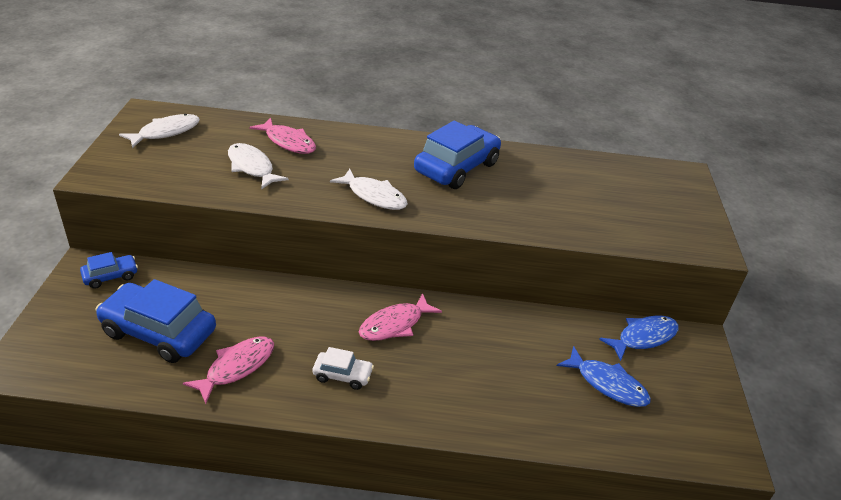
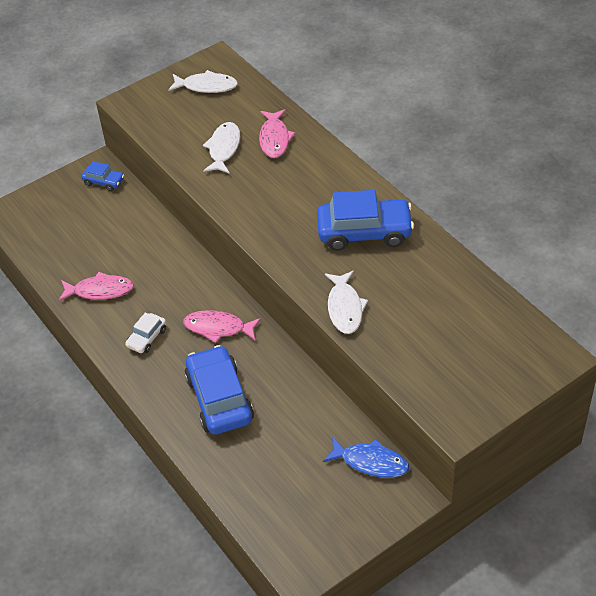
camera: 55 degrees right, 10 degrees up
blue car [95,279,216,363] -> blue car moved to [185,345,254,435]
white car [312,347,374,390] -> white car turned 60 degrees clockwise [125,312,166,353]
white fish [330,169,408,210] -> white fish moved to [325,271,368,334]
blue fish [557,346,651,407] -> none

